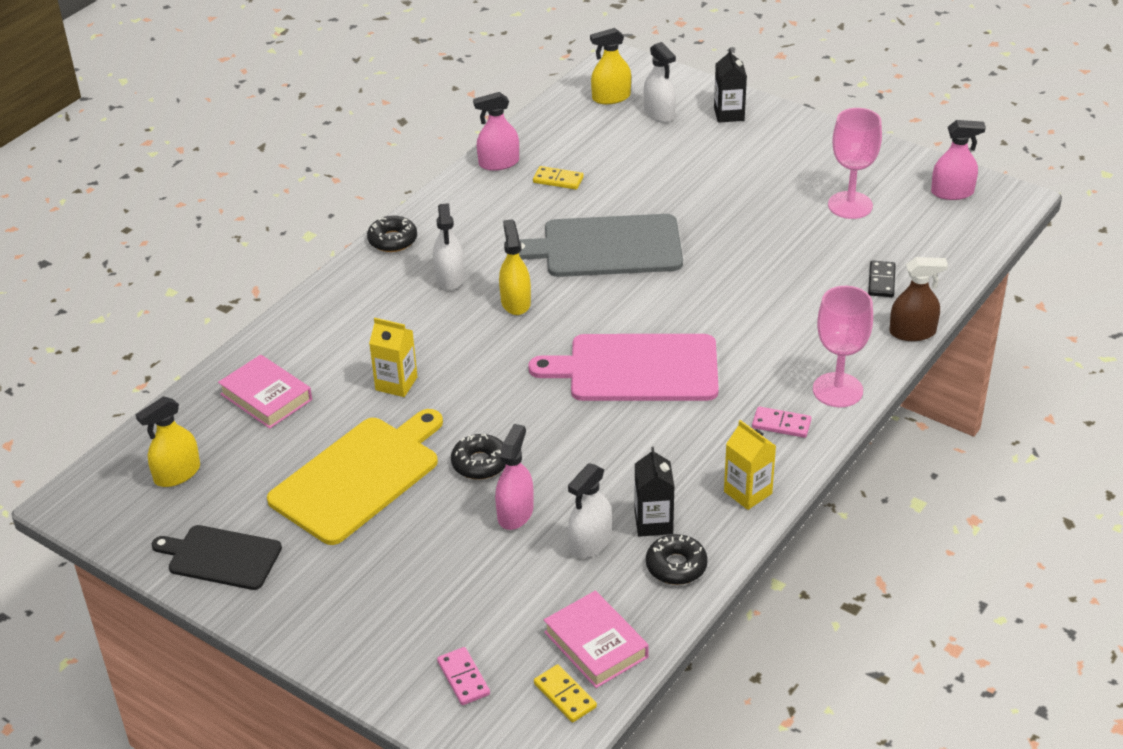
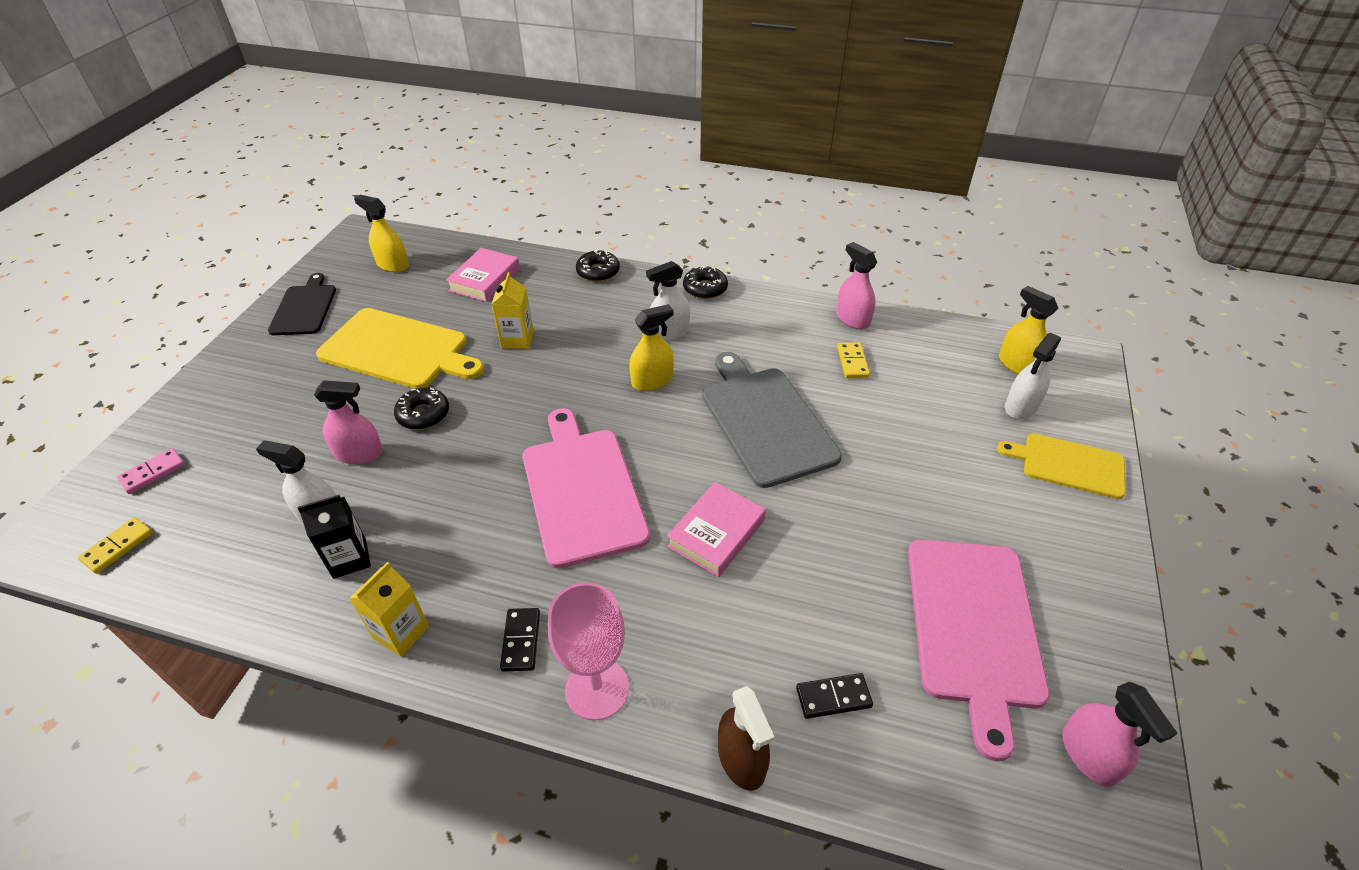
camera: 70 degrees right, 5 degrees up
pink book [544,591,649,688] -> pink book moved to [667,482,766,577]
black donut [646,534,708,585] -> black donut moved to [576,250,620,282]
black carton [714,48,747,123] -> yellow cutting board [997,433,1125,499]
pink domino [752,406,811,438] -> black domino [500,608,540,672]
pink goblet [828,108,882,219] -> pink cutting board [908,539,1050,761]

